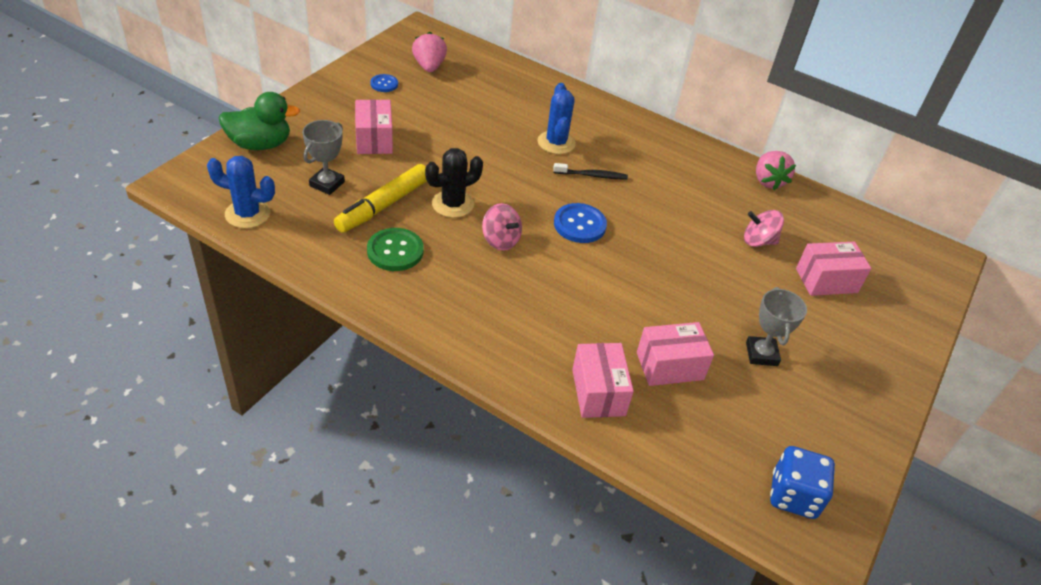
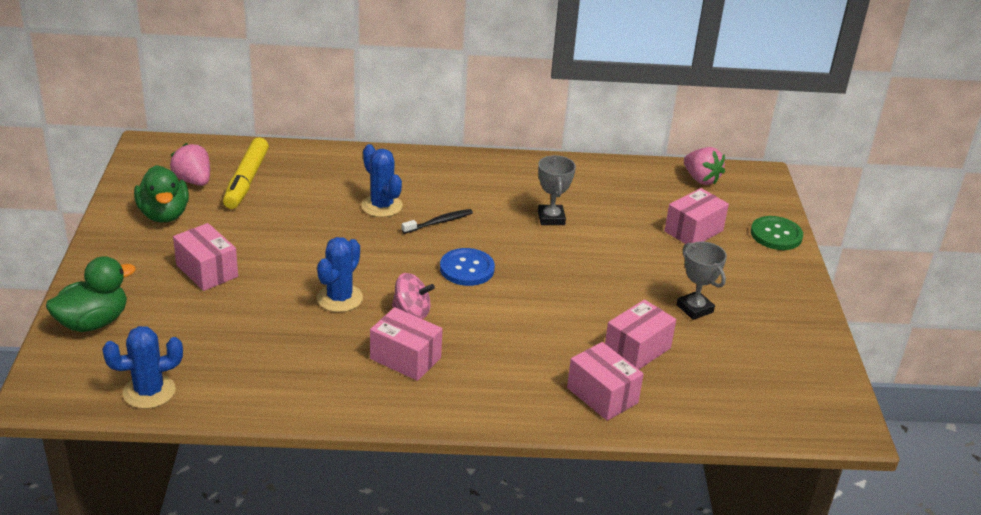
camera: 30 degrees left, 10 degrees down
grey trophy [302,120,345,195] -> grey trophy moved to [538,155,576,225]
yellow marker [334,164,427,233] -> yellow marker moved to [223,137,269,209]
green button [367,228,424,271] -> green button moved to [751,216,803,250]
blue button [371,74,398,92] -> green duck [134,165,189,223]
black cactus [425,148,483,218] -> blue cactus [317,237,363,312]
pink spinning top [744,210,784,247] -> none
pink strawberry [756,151,796,190] -> pink strawberry moved to [684,147,725,185]
blue dice [770,446,835,519] -> none
none -> pink box [370,307,442,381]

